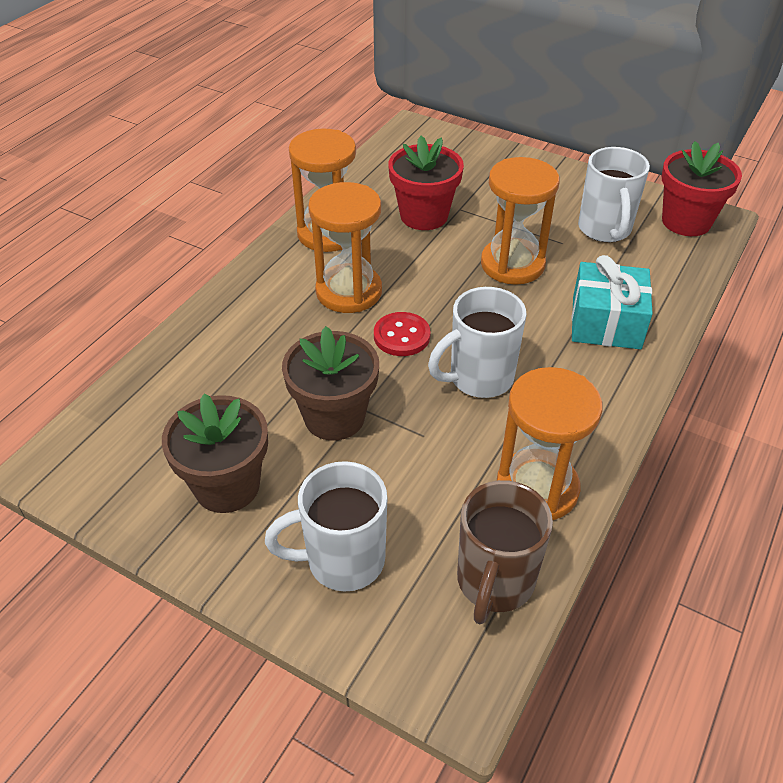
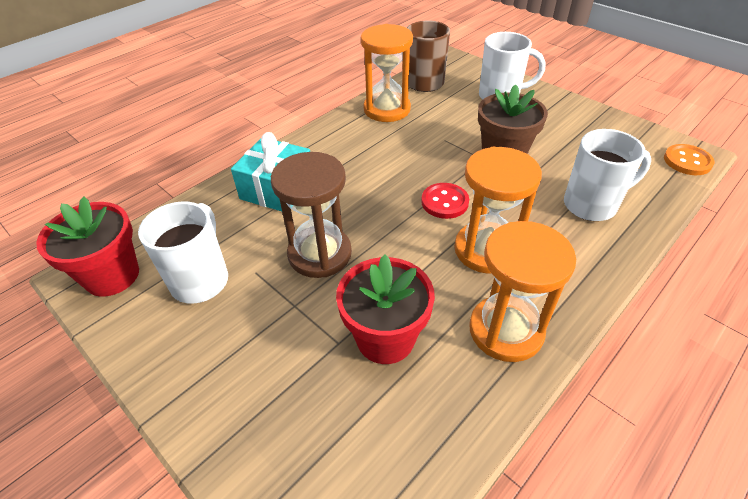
camera: 165 degrees left, 0 degrees up
brown flower pot [162,394,268,513] -> none
white mug [428,287,527,398] -> white mug moved to [564,129,651,221]
orange hourglass [481,157,560,285] -> brown hourglass [271,152,352,278]
none -> orange button [664,144,715,175]

